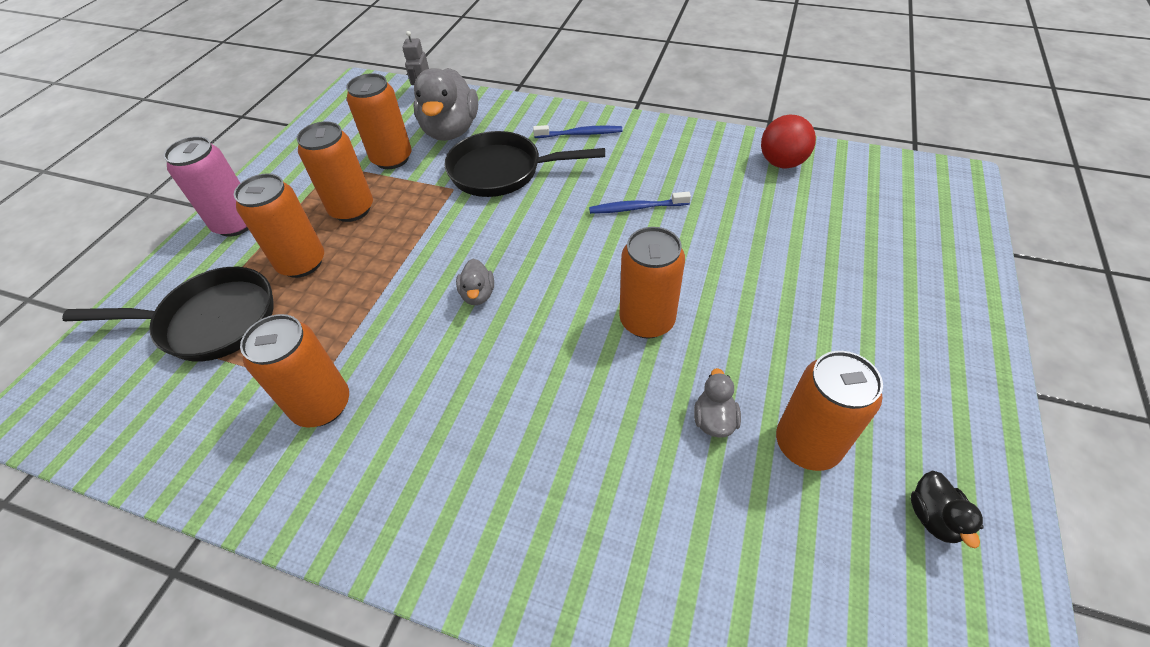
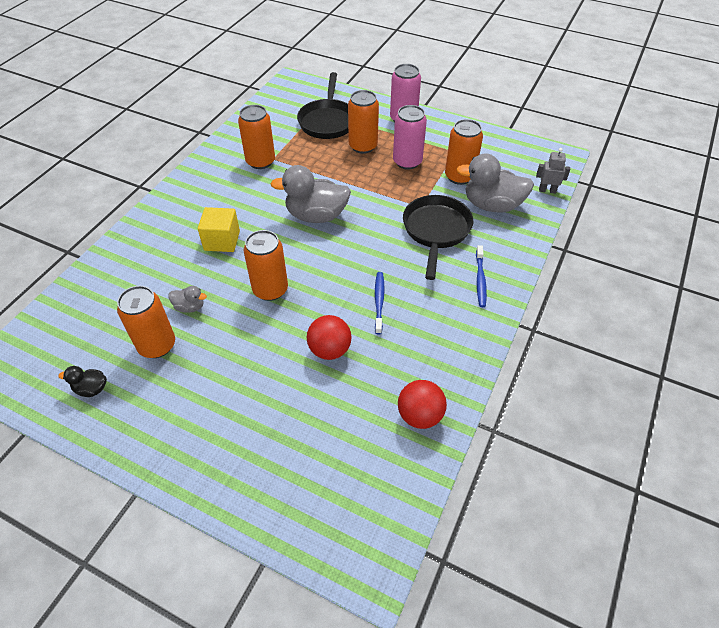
camera: 95 degrees right, 0 degrees up
orange can [297,121,373,222] -> pink can [393,105,427,170]
grey duck [456,259,494,305] -> grey duck [270,165,351,223], size x2.14
none -> yellow cube [198,207,240,252]
none -> red ball [307,315,352,360]

